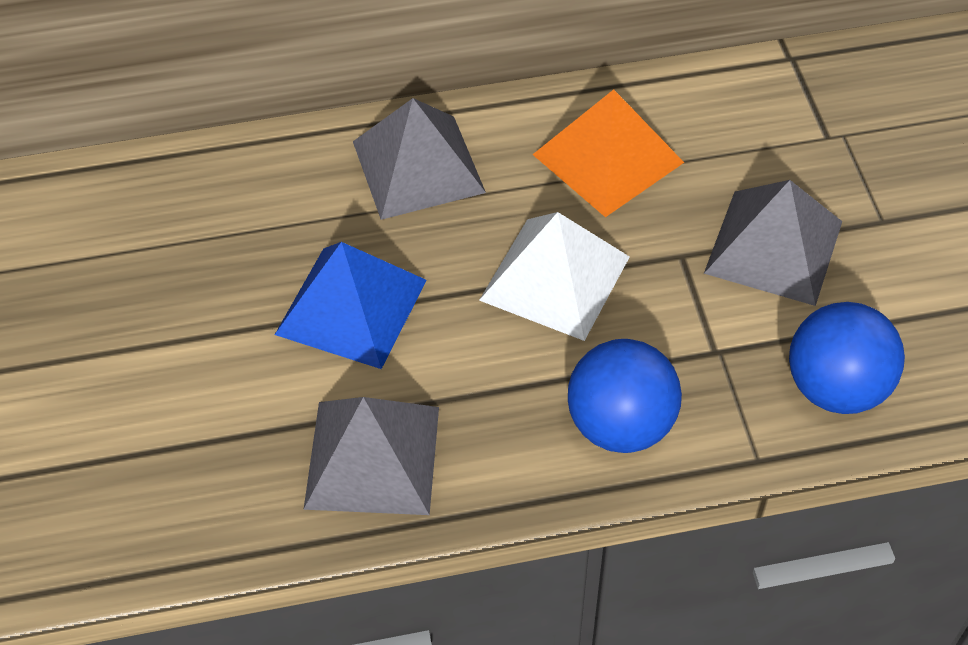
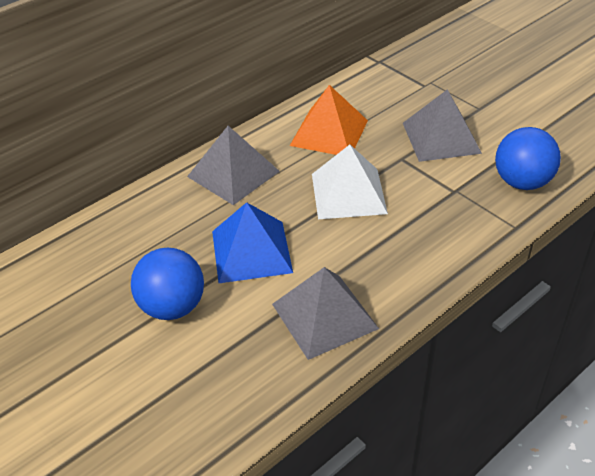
camera: 30 degrees left, 10 degrees down
blue ball [568,339,682,453] -> blue ball moved to [131,248,204,320]

